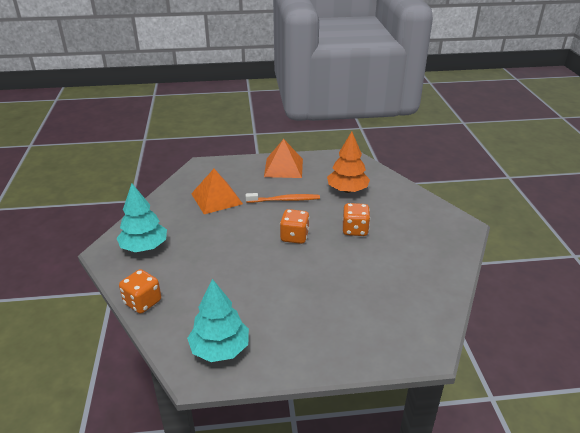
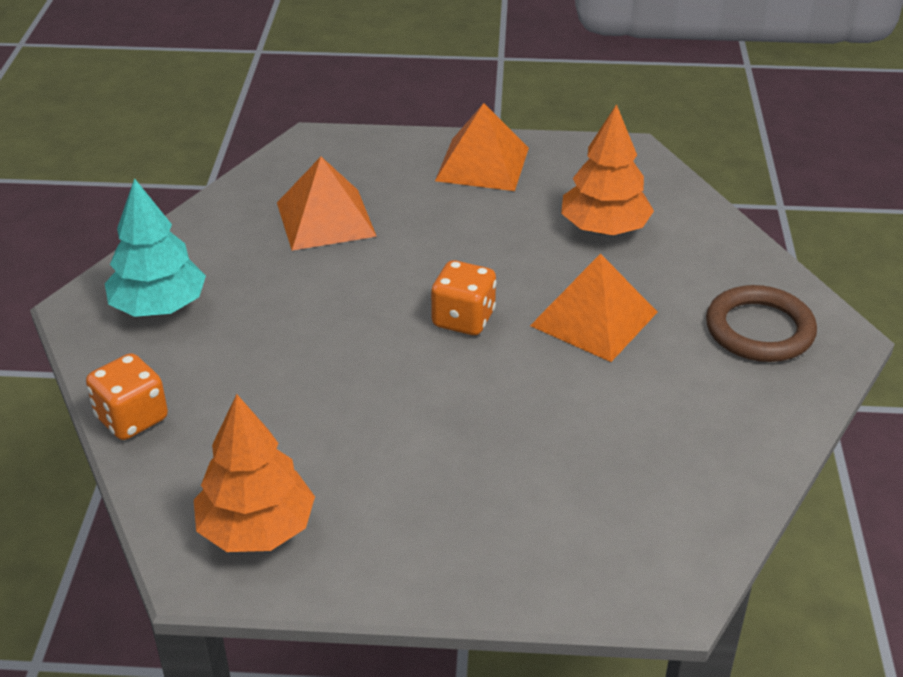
camera: 10 degrees right, 5 degrees up
turquoise tree [187,279,249,362] -> orange tree [194,394,315,552]
orange toothbrush [246,193,320,203] -> none
orange dice [343,203,370,236] -> orange pyramid [530,253,658,362]
none -> brown ring [706,285,817,362]

